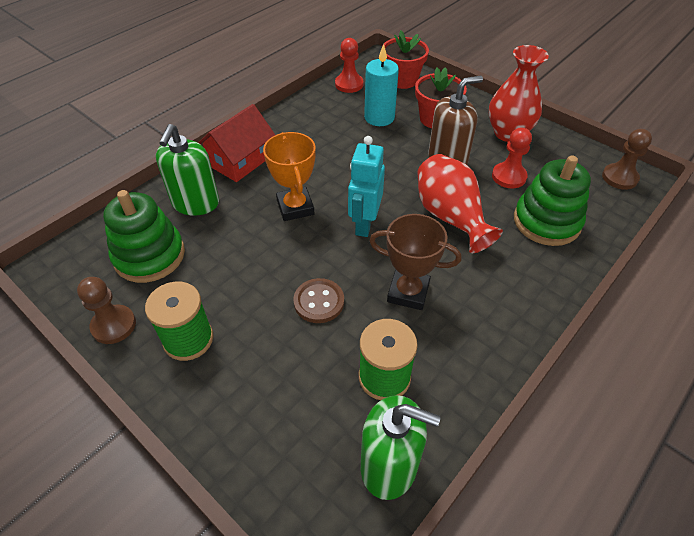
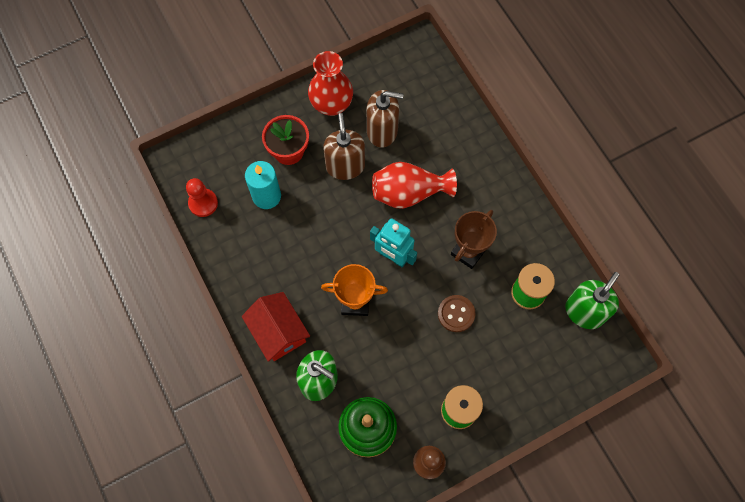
camera: 70 degrees left, 20 degrees up
red flower pot [384,31,429,89] -> none
red pawn [492,128,532,188] -> brown soap dispenser [367,90,404,148]
green stacking toy [514,156,591,246] -> none
brown pawn [602,129,652,190] -> none

